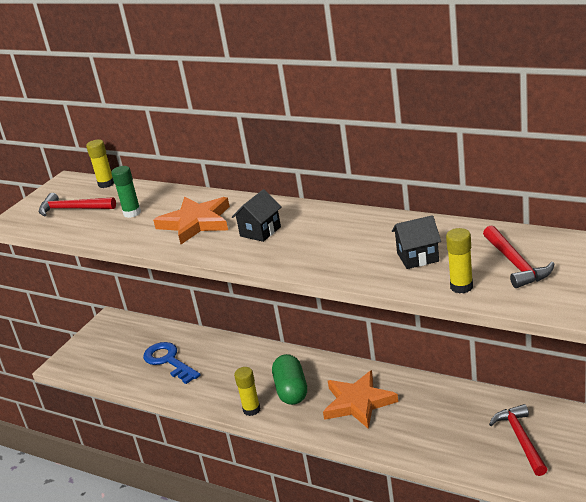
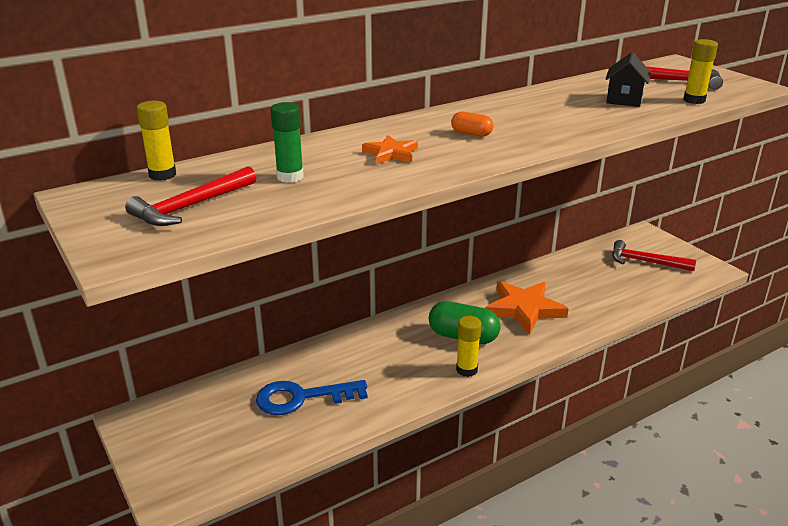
camera: 65 degrees left, 0 degrees up
orange star [153,197,230,244] -> orange star [362,135,418,164], size x0.54
black house [232,189,281,242] -> orange capsule [451,112,493,137]

